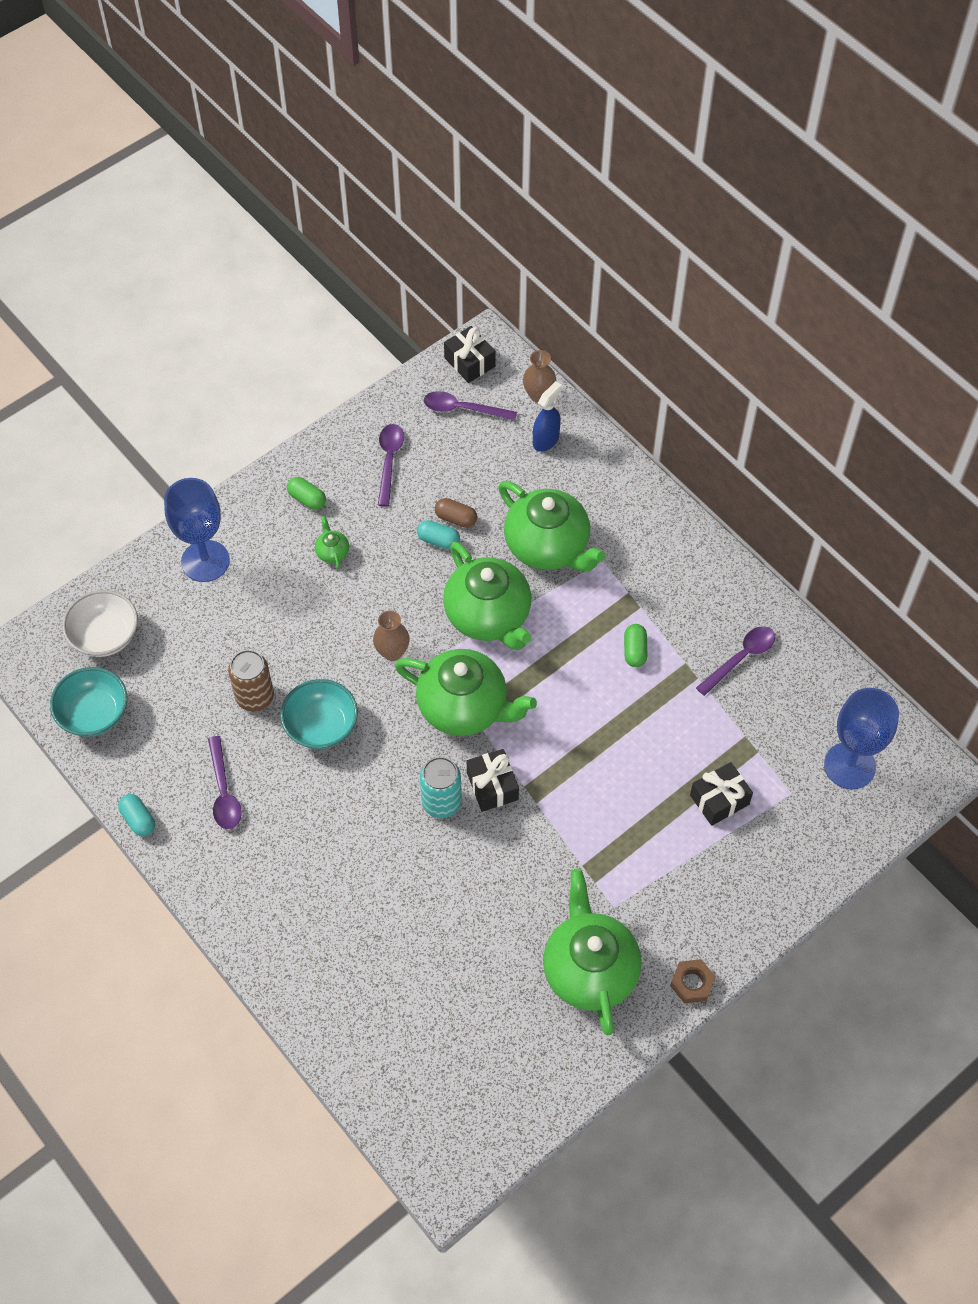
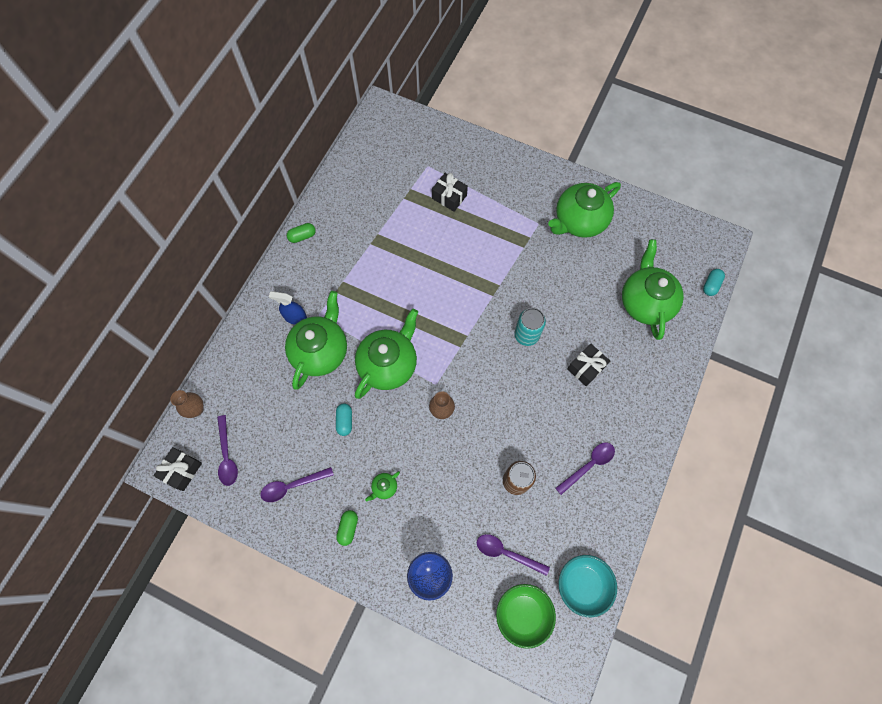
camera: 115 degrees left, 10 degrees up
white bowl [62,590,138,657] -> green bowl [496,584,556,649]
turquoise capsule [118,794,155,837] -> turquoise capsule moved to [703,269,725,296]
turquoise bowl [280,679,358,749] -> none
green teapot [395,649,537,736] -> green teapot moved to [622,239,684,340]
brown capsule [435,498,477,528] -> none
black gift [467,749,519,812] -> black gift moved to [567,344,610,386]
blue spray bottle [533,381,562,452] -> blue spray bottle moved to [269,291,307,324]
green capsule [624,624,647,667] -> green capsule moved to [287,223,316,243]
brown nut [670,959,716,1003] -> none
purple spoon [696,626,775,696] -> purple spoon moved to [477,534,550,576]
blue goblet [824,688,899,789] -> none

